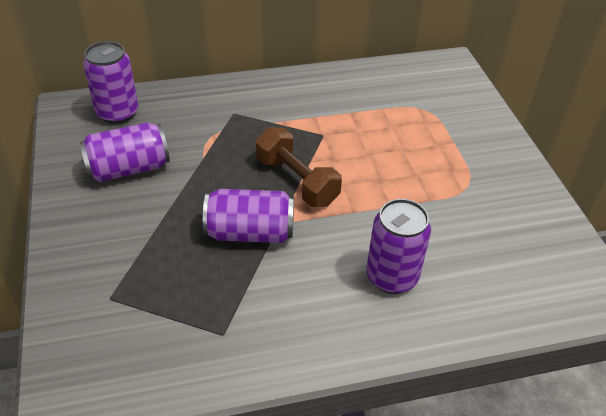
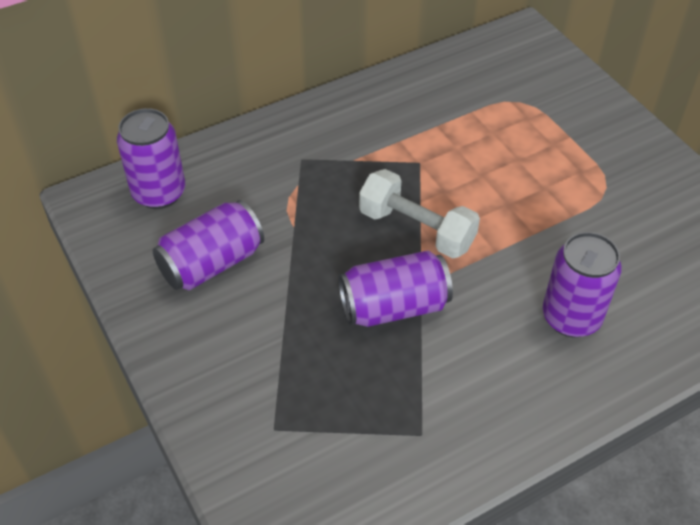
camera: 15 degrees left, 5 degrees up
brown dumbbell [256,127,342,207] -> white dumbbell [359,169,480,259]

